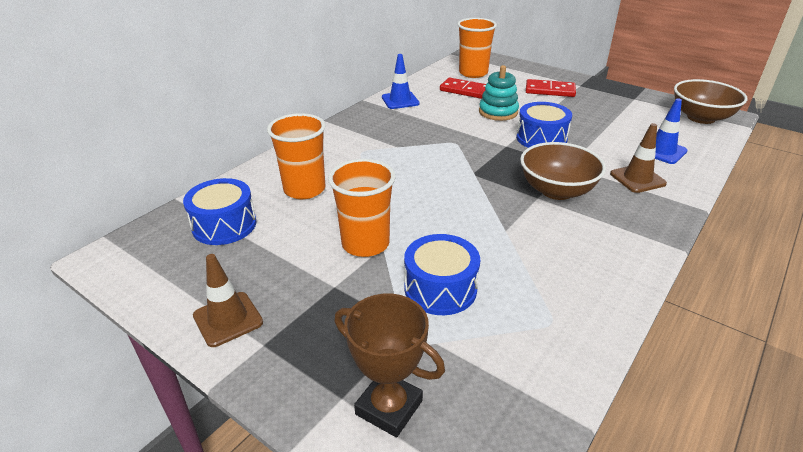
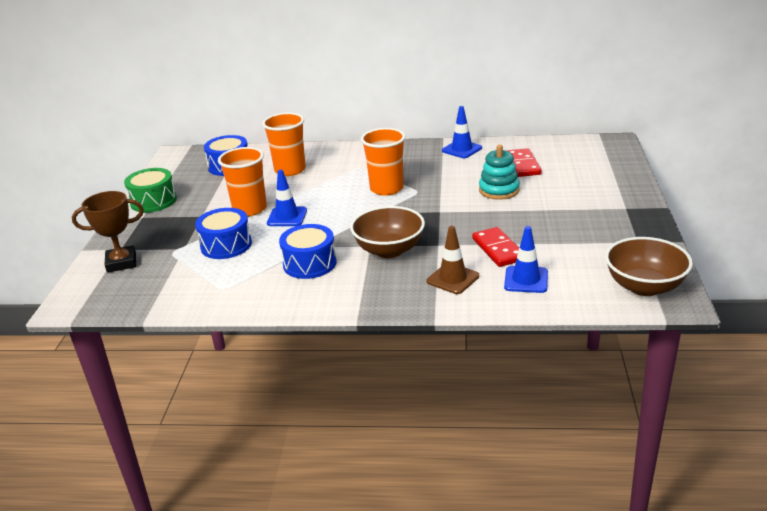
camera: 60 degrees right, 5 degrees down
brown traffic cone [193,254,263,347] -> green drum [124,168,177,213]
brown trophy [334,294,445,437] -> brown trophy turned 75 degrees clockwise [72,191,144,273]
orange cup [457,18,497,78] -> orange cup moved to [361,128,406,196]
blue drum [516,102,572,148] -> blue drum moved to [279,224,337,279]
red domino [526,79,576,97] -> red domino moved to [472,227,519,267]
none -> blue traffic cone [267,170,307,226]

